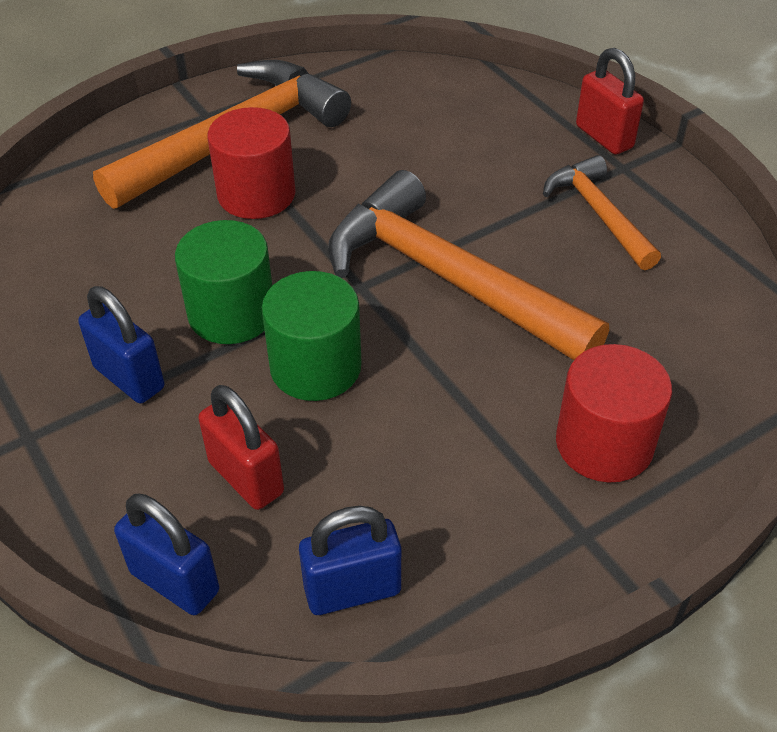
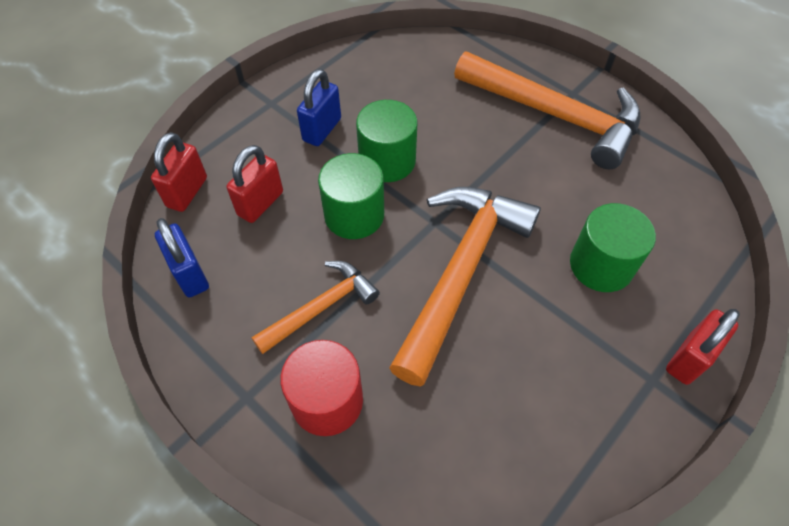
camera: 75 degrees right, 10 degrees up
blue padlock [114,494,219,615] -> red padlock [151,132,207,212]
red cylinder [208,107,296,219] -> none
orange hammer [543,155,661,270] -> orange hammer moved to [252,261,380,354]
none -> green cylinder [570,203,656,292]

